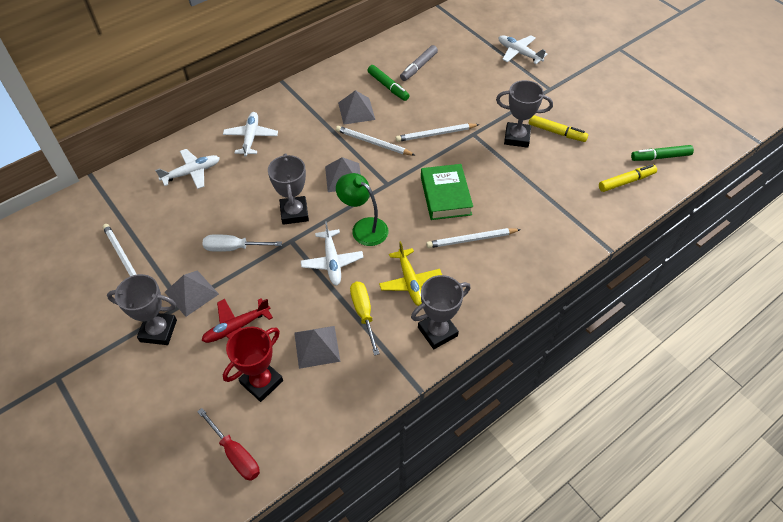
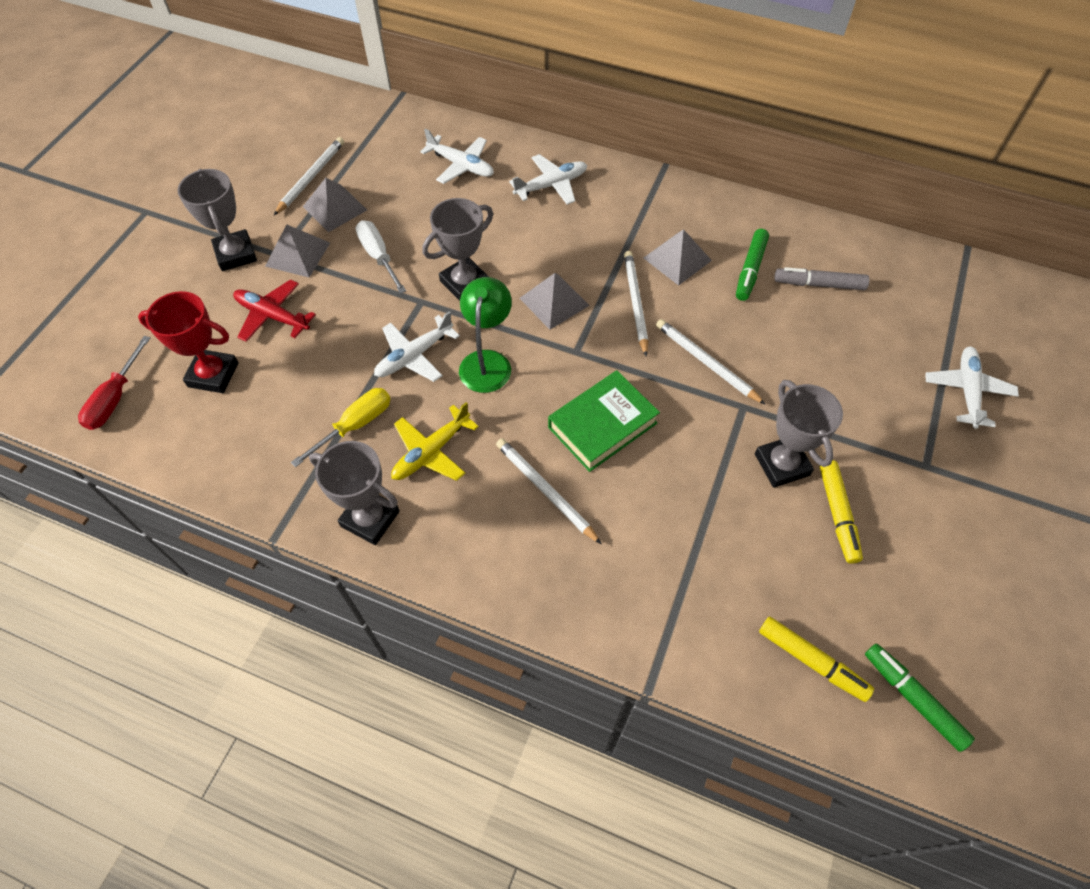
camera: 60 degrees right, 5 degrees up
grey pyramid [294,326,341,369] -> grey pyramid moved to [303,178,367,232]

